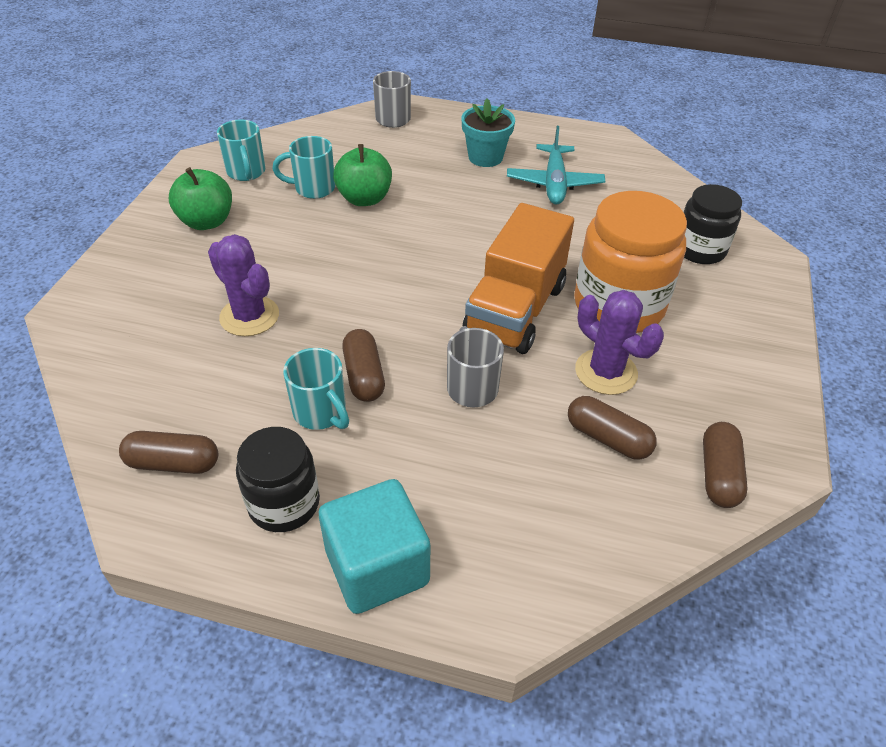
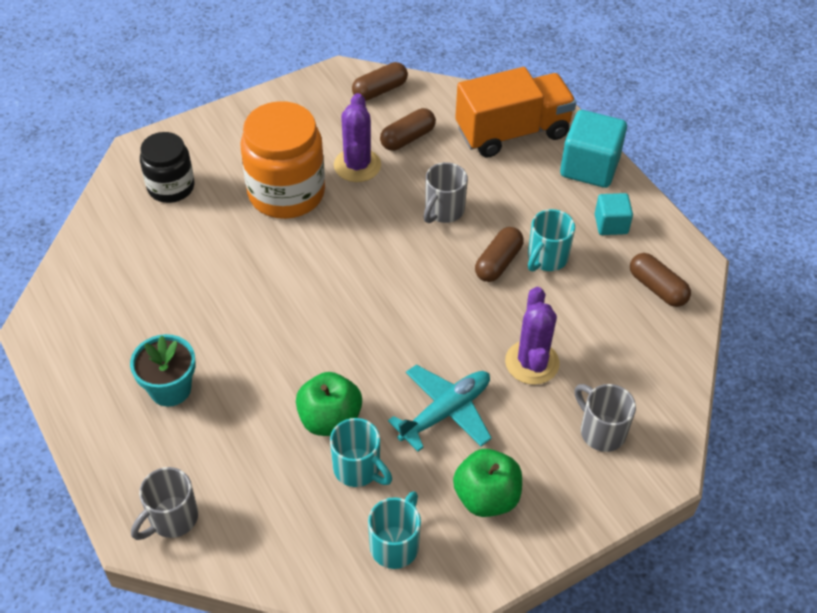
camera: 135 degrees left, 5 degrees up
black jar [236,427,320,532] -> turquoise cube [595,193,633,235]
turquoise mug [283,348,349,430] -> turquoise mug turned 150 degrees counterclockwise [528,209,575,272]
orange truck [462,203,574,354] -> orange truck moved to [455,67,576,158]
turquoise plane [507,126,605,205] -> turquoise plane moved to [388,365,492,451]
brown capsule [568,396,657,460] -> brown capsule turned 60 degrees clockwise [380,108,436,151]
none -> grey mug [574,384,636,452]

